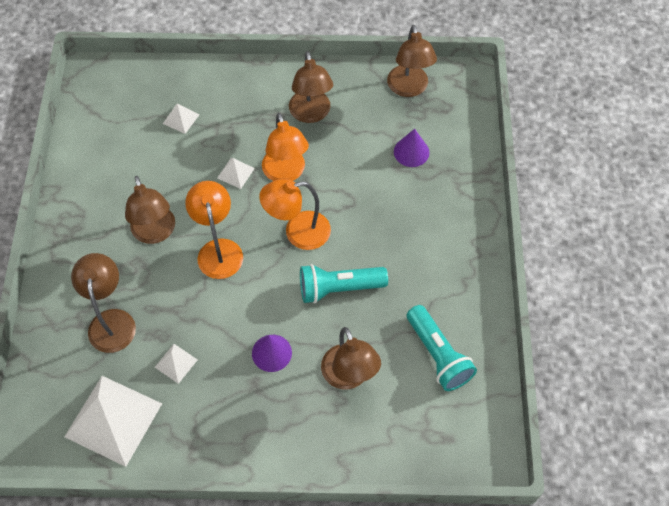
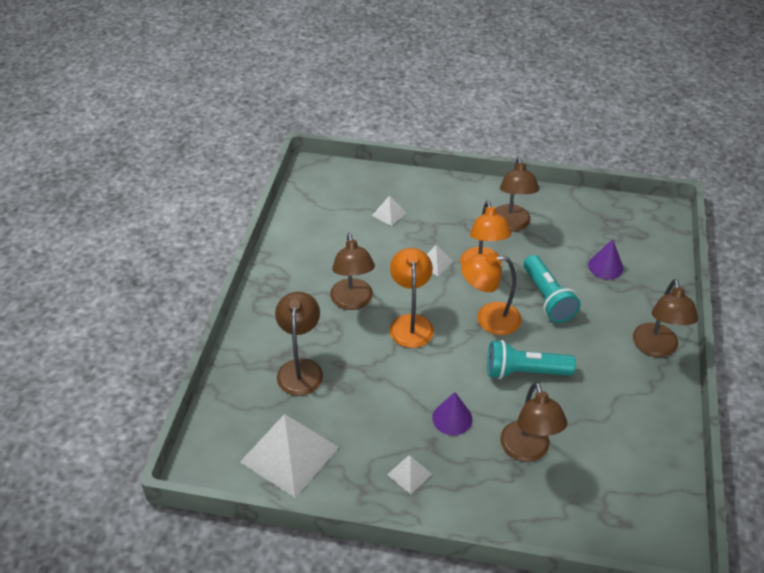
camera: 10 degrees right, 15 degrees down
white pyramid [155,344,197,384] -> white pyramid moved to [387,455,432,494]
brown lamp [387,25,437,97] -> brown lamp moved to [633,279,698,357]
turquoise flashlight [407,305,477,391] -> turquoise flashlight moved to [523,255,581,323]

